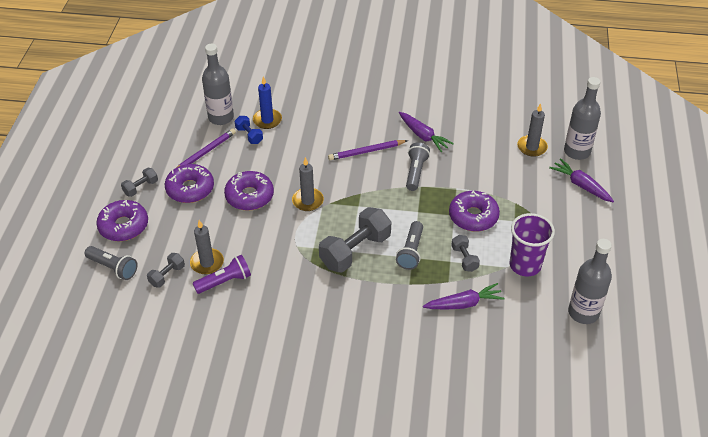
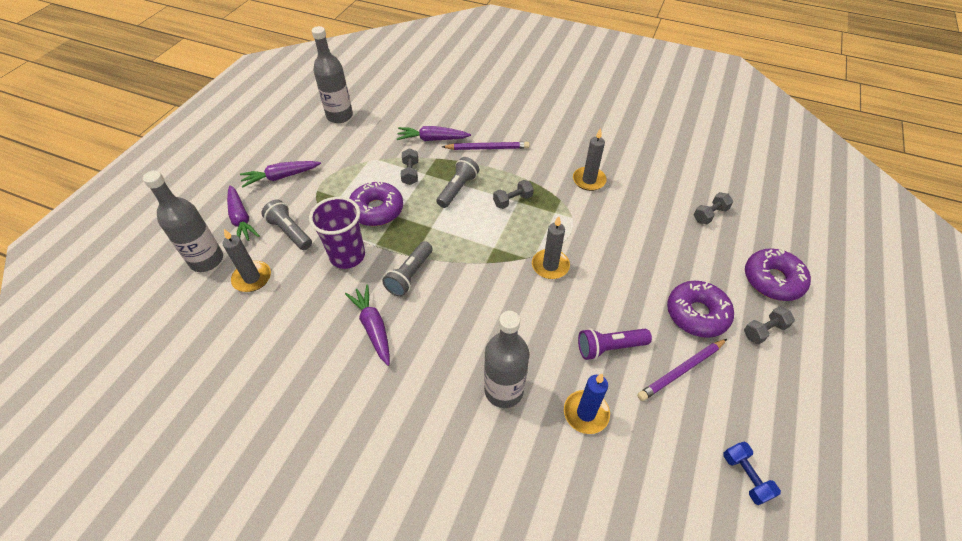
camera: 165 degrees left, 5 degrees up
grey flashlight [85,246,138,280] -> grey flashlight moved to [262,199,312,250]
grey candle [190,220,224,274] -> grey candle moved to [573,128,607,191]
purple flashlight [193,255,251,294] -> purple flashlight moved to [578,328,652,360]
grey bottle [202,44,234,125] -> grey bottle moved to [484,311,529,408]
purple donut [224,171,274,211] -> none
blue dumbbell [235,116,263,144] -> blue dumbbell moved to [723,442,781,505]
grey dumbbell [319,207,391,272] -> grey dumbbell [493,180,534,209], size x0.50
purple pencil [328,140,408,160] -> purple pencil moved to [442,142,530,150]
purple cup [510,213,555,276] -> purple cup moved to [309,197,365,269]
none -> purple carrot [240,161,321,187]

